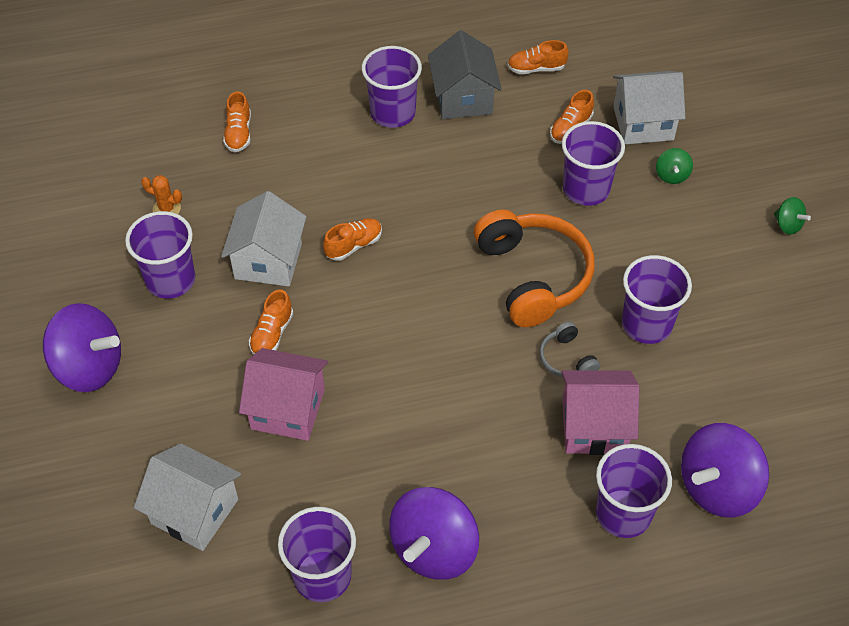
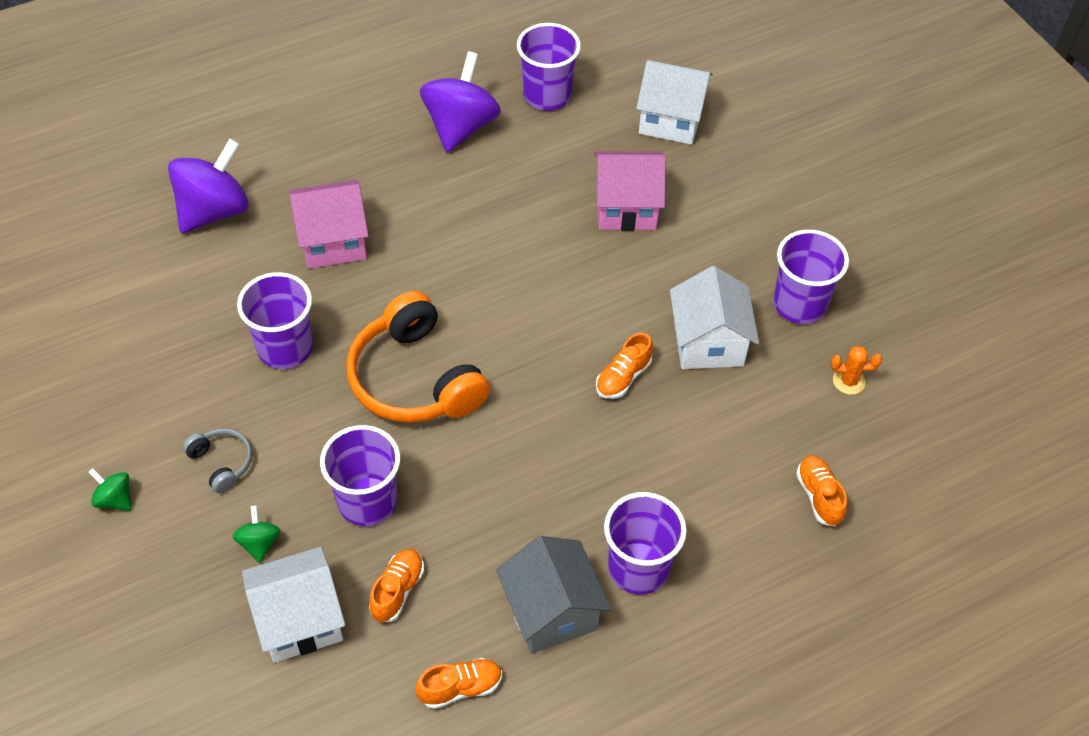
camera: 165 degrees right, 0 degrees up
purple spinning top [43,303,121,392] -> none
orange shoe [249,290,294,355] -> none
grey headphones [539,321,600,377] -> grey headphones moved to [183,429,252,493]
purple cup [596,444,672,538] -> none

